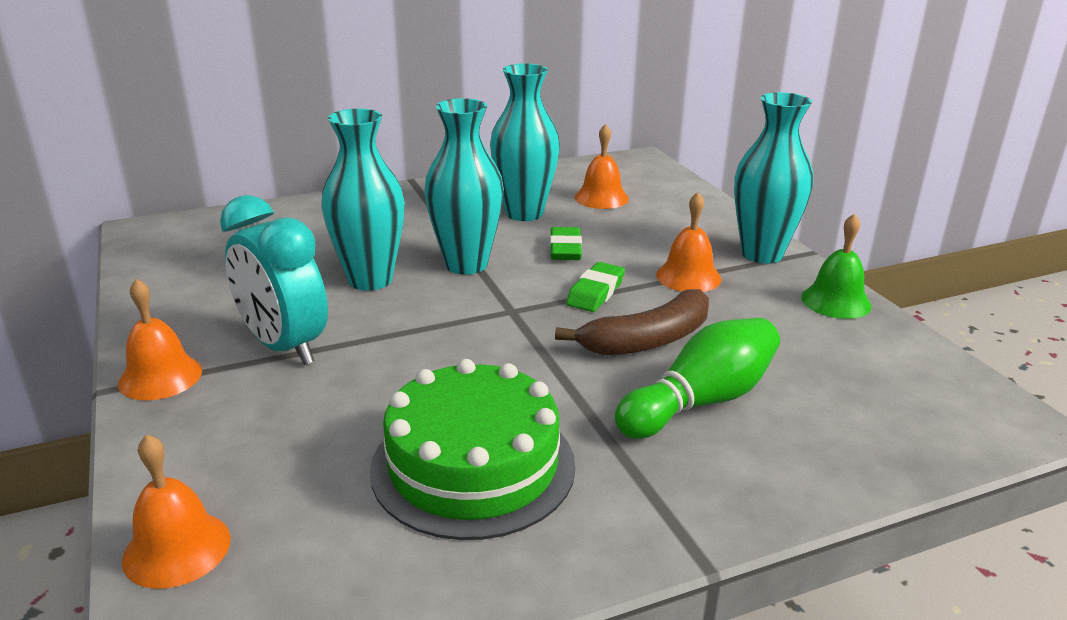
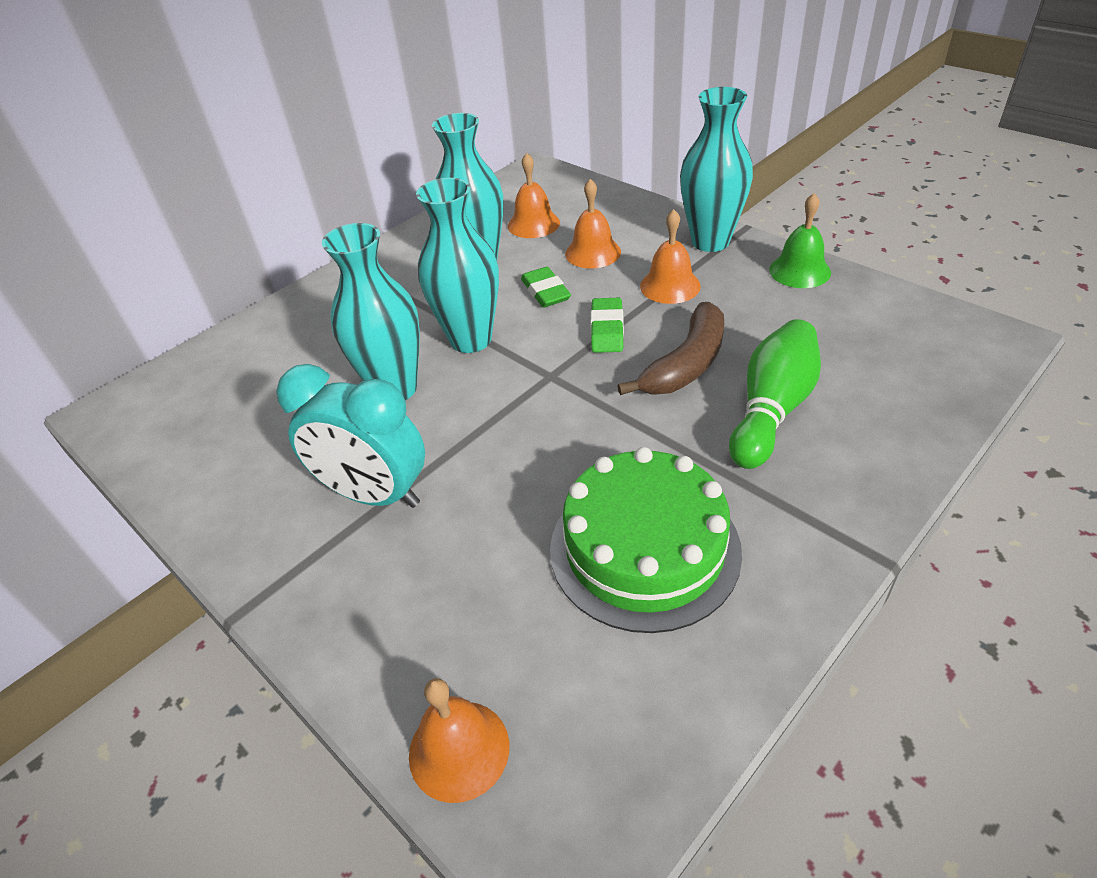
camera: 20 degrees left, 15 degrees up
orange bell [118,278,202,400] -> orange bell moved to [565,179,621,268]

